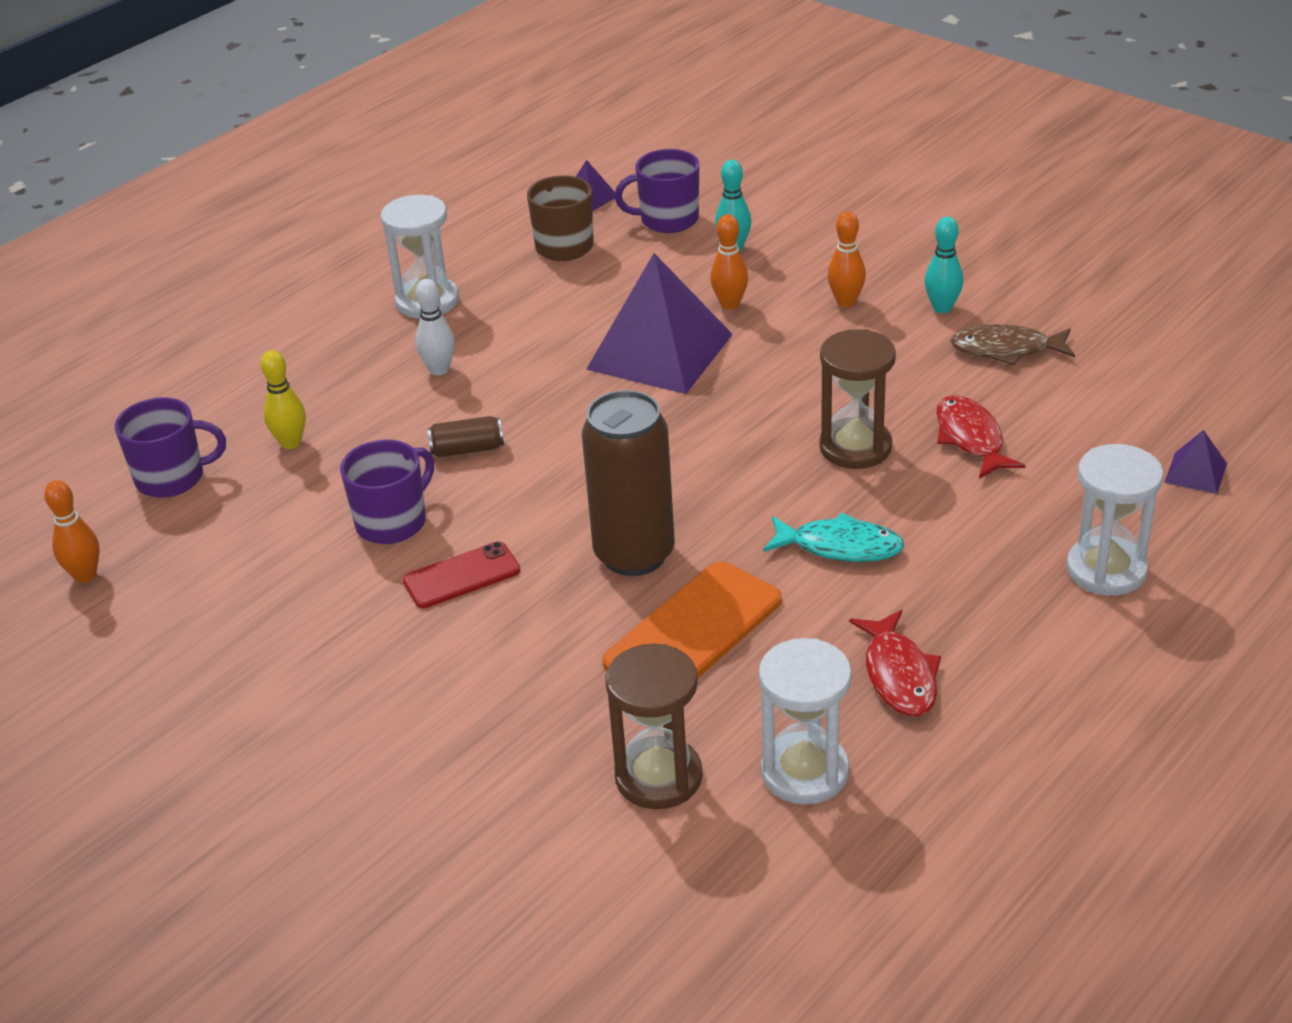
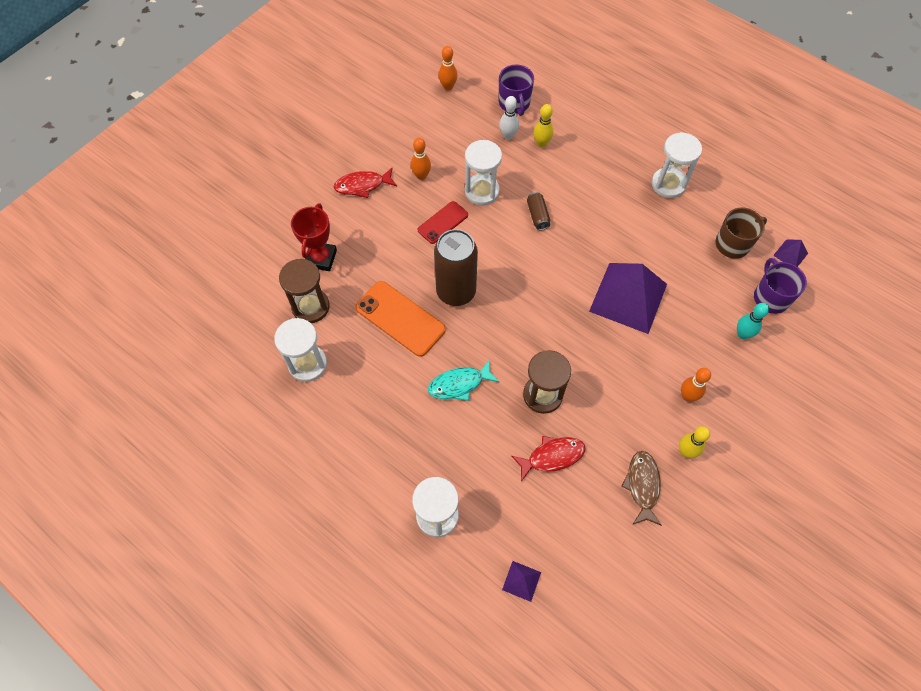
camera: 85 degrees right, 25 degrees up
purple mug [340,440,434,544] -> white hourglass [465,140,502,206]
red phone [403,542,520,608] -> red phone turned 75 degrees clockwise [417,201,468,244]
white bowling pin [415,279,455,375] -> white bowling pin moved to [499,96,519,140]
orange bowling pin [710,214,748,310] -> orange bowling pin moved to [411,138,431,180]
turquoise fish [763,512,904,562] -> turquoise fish turned 60 degrees clockwise [428,359,499,401]
red fish [849,610,941,716] -> red fish moved to [333,167,397,198]
turquoise bowling pin [925,217,963,313] -> yellow bowling pin [679,426,710,458]
none -> red trophy [291,203,337,271]

